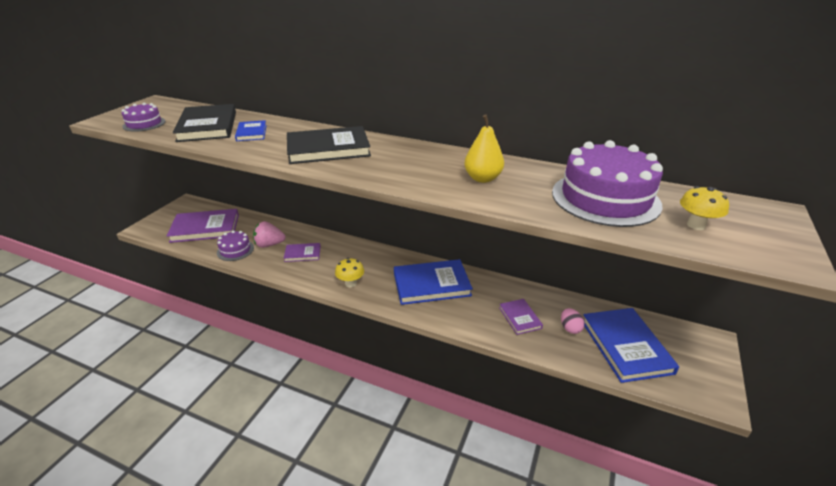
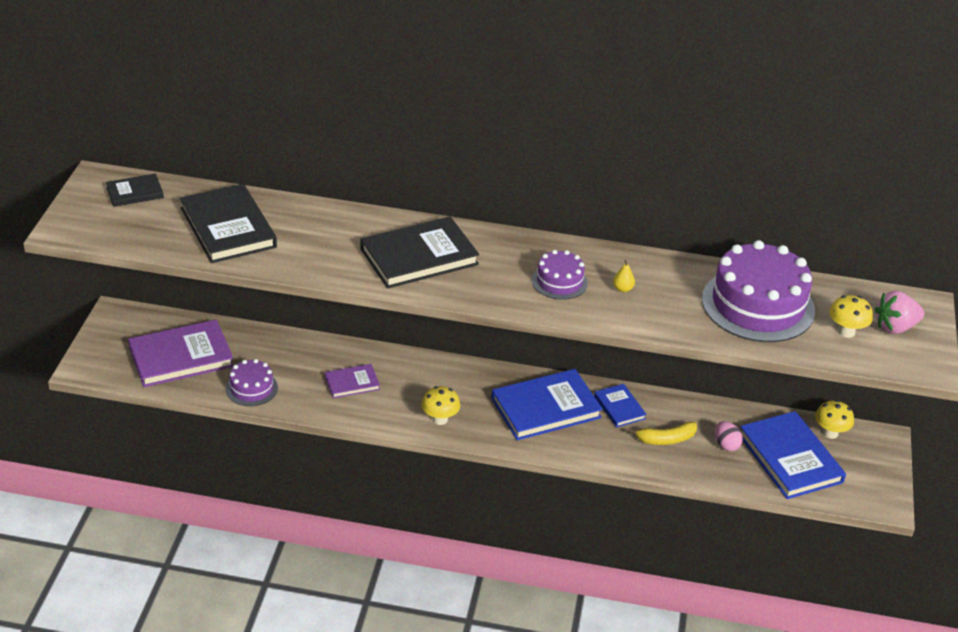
camera: 15 degrees left, 5 degrees up
purple cake [121,103,165,132] -> purple cake moved to [532,250,588,300]
blue book [235,120,267,141] -> blue book moved to [594,384,647,427]
pink strawberry [253,221,285,248] -> pink strawberry moved to [875,291,924,334]
yellow pear [464,115,504,183] -> yellow pear [613,260,635,292], size x0.49
purple book [499,299,543,335] -> yellow banana [628,422,697,445]
none -> black book [106,174,164,207]
none -> yellow mushroom [815,400,854,439]

